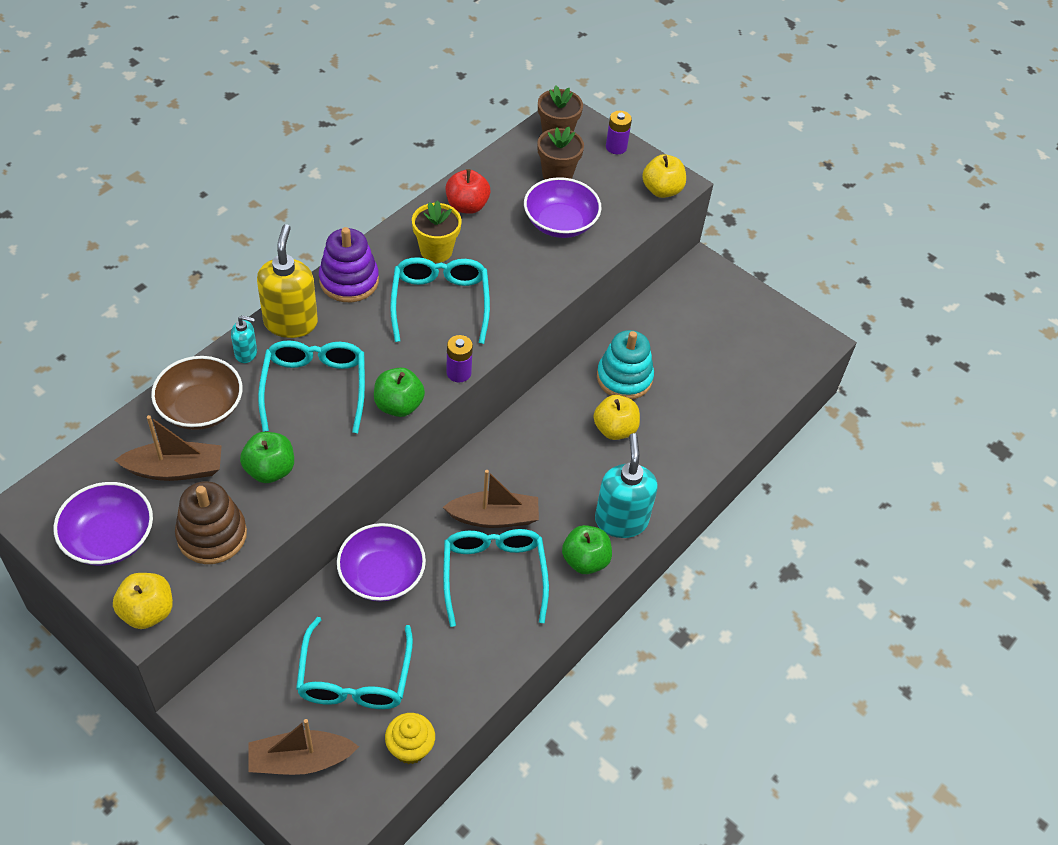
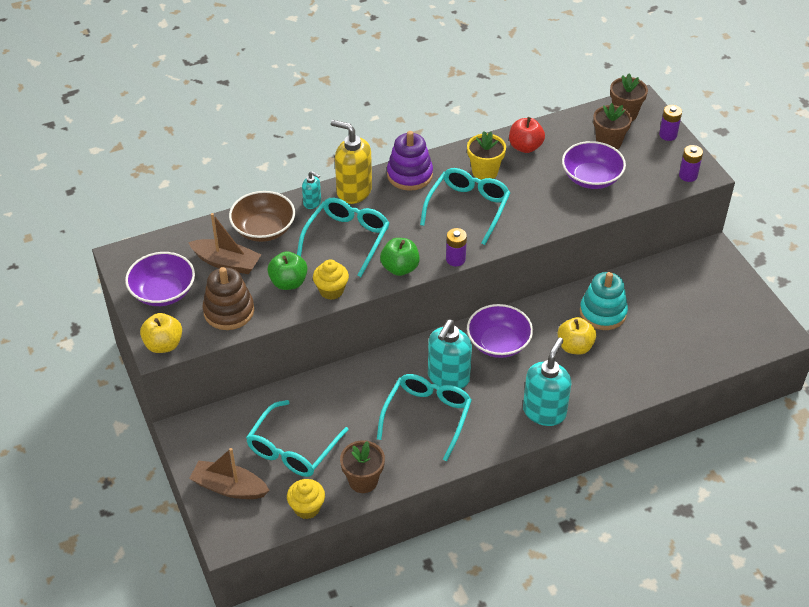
camera: 30 degrees right, 5 degrees down
yellow soap dispenser [257,224,318,338] -> yellow soap dispenser turned 90 degrees counterclockwise [331,120,372,204]
purple bowl [337,523,426,602] -> purple bowl moved to [467,304,533,358]
brown boat [443,470,539,528] -> turquoise soap dispenser [428,320,472,389]
green apple [562,525,612,574] -> none
yellow apple [642,154,686,198] -> purple battery [679,145,703,182]
none -> yellow cupcake [313,260,349,300]
none -> brown flower pot [340,440,385,493]

